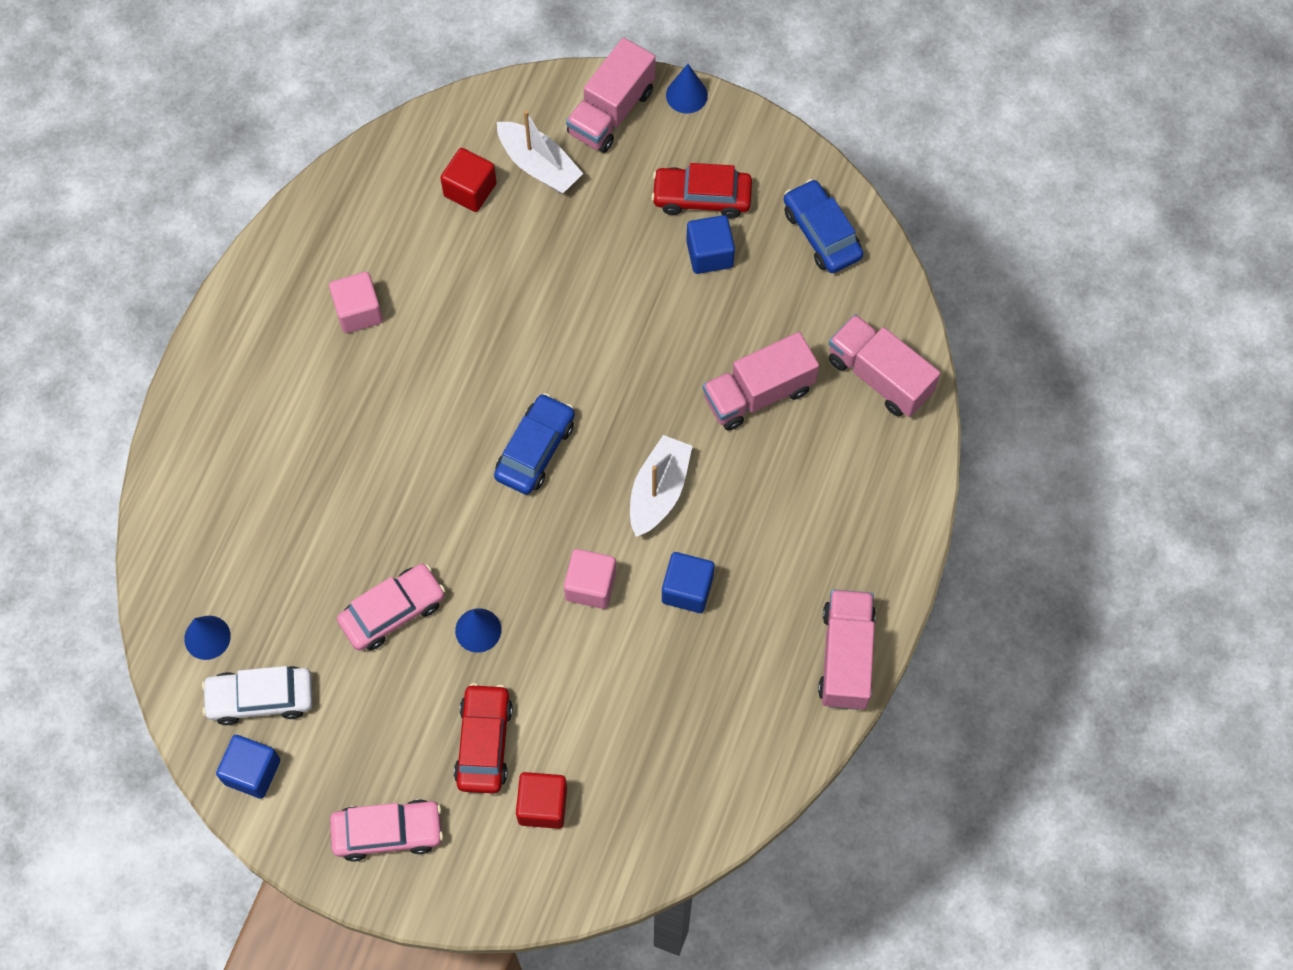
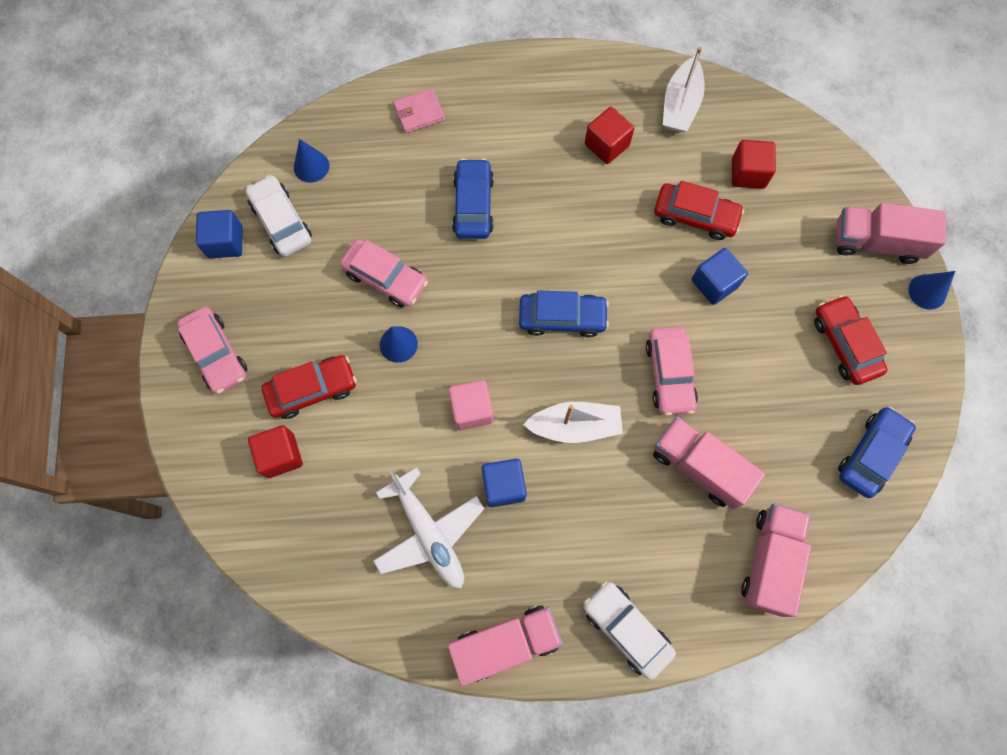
camera: 65 degrees right, 5 degrees up
pink cube [329,272,383,333] -> red cube [585,107,634,164]
white boat [497,110,583,193] -> white boat moved to [663,47,705,132]
blue cube [686,215,735,274] -> blue cube moved to [692,248,748,305]
none -> white plane [373,467,484,588]
none -> pink wallet [393,88,445,133]
none -> blue car [452,158,494,239]
none -> white car [584,581,676,680]
none -> pink car [646,327,698,416]
none -> red car [654,181,744,240]

